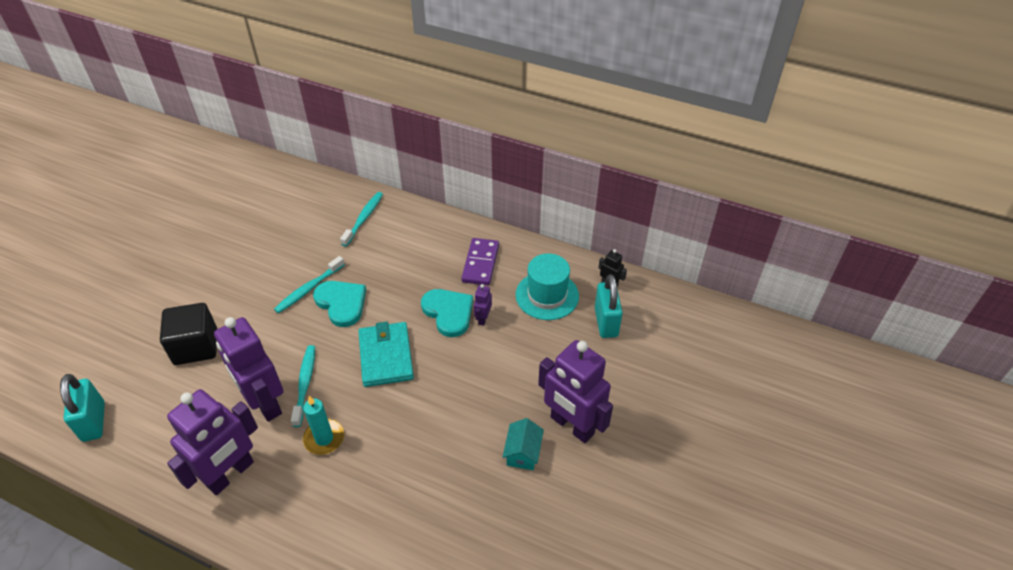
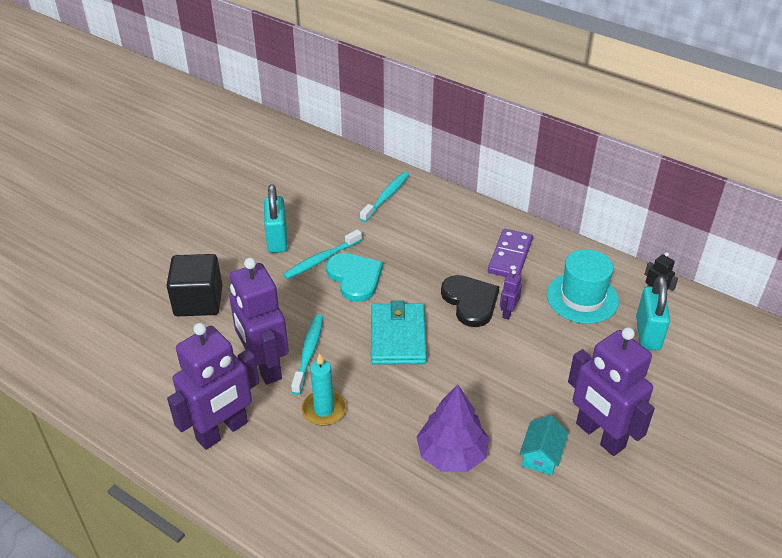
camera: 10 degrees right, 5 degrees down
turquoise padlock [60,374,105,442] -> turquoise padlock moved to [264,184,287,253]
turquoise heart [421,289,473,337] -> black heart [441,275,500,327]
none -> purple tree [417,385,489,472]

